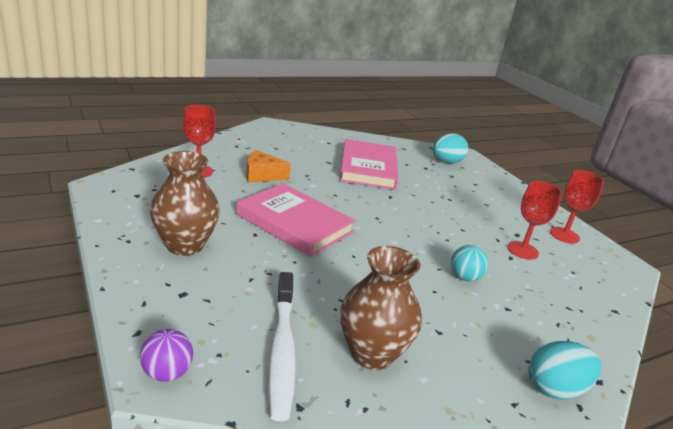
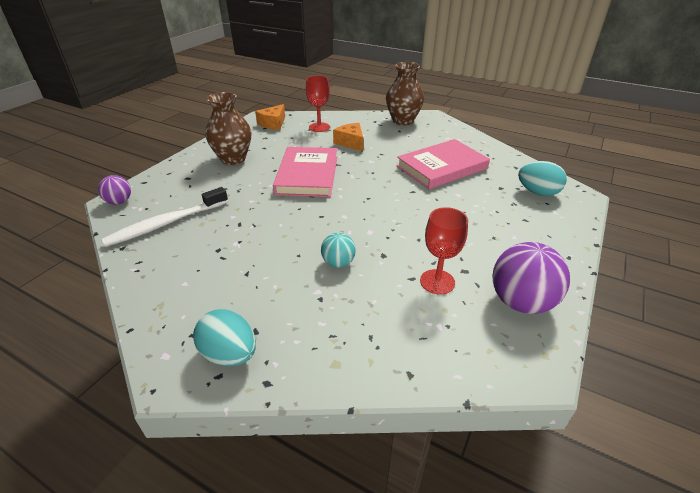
camera: 60 degrees right, 10 degrees up
brown vase [340,246,422,370] -> brown vase moved to [386,62,424,125]
red goblet [550,170,604,244] -> purple ball [493,242,570,314]
none -> orange cheese [255,104,285,130]

